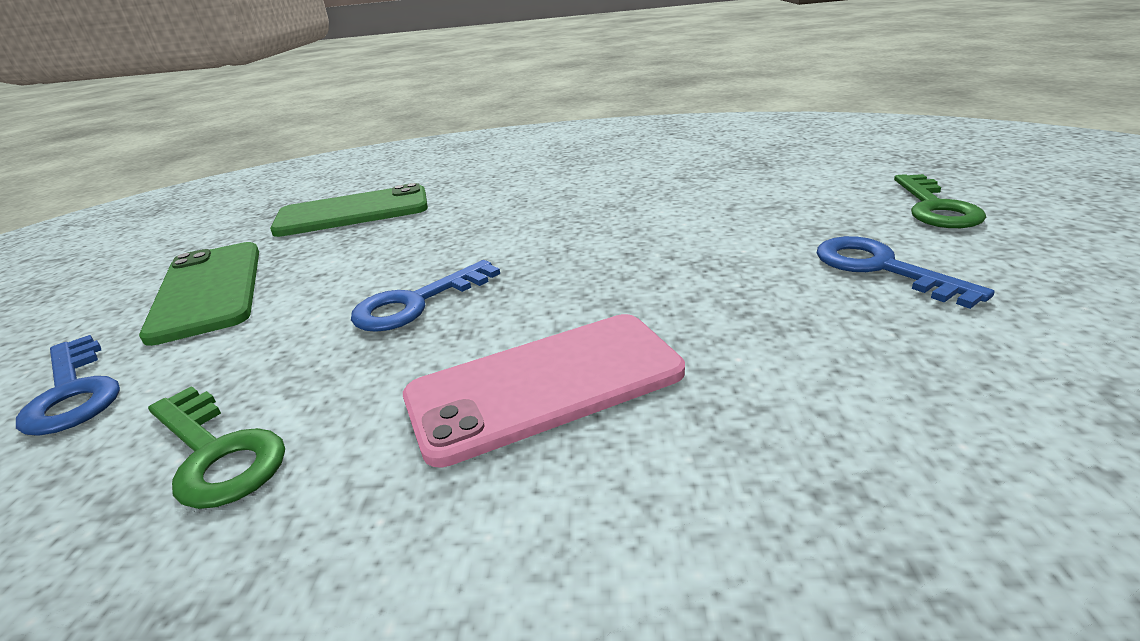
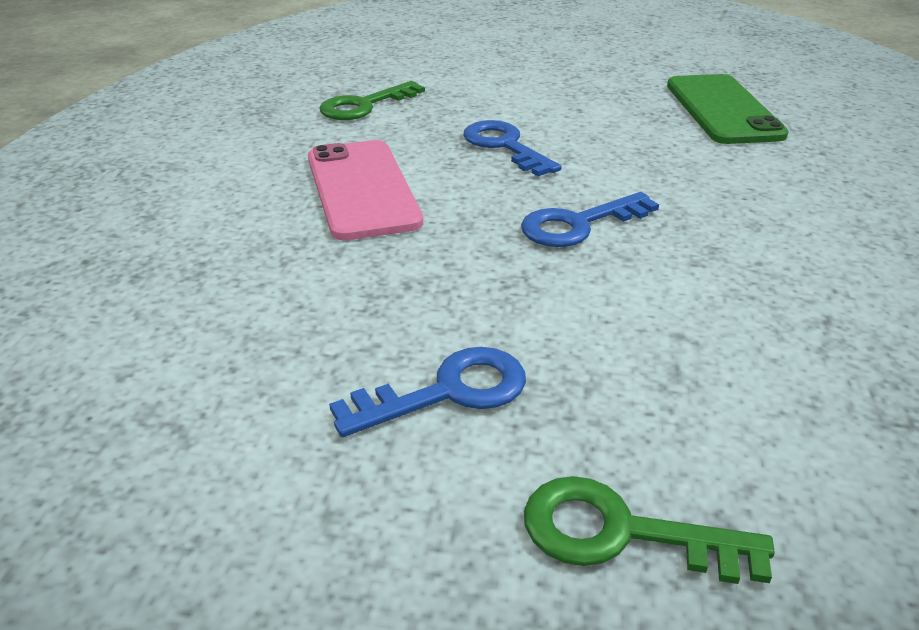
camera: 95 degrees right, 5 degrees up
blue key [16,335,120,436] -> blue key moved to [521,192,659,247]
green phone [139,242,259,346] -> none

